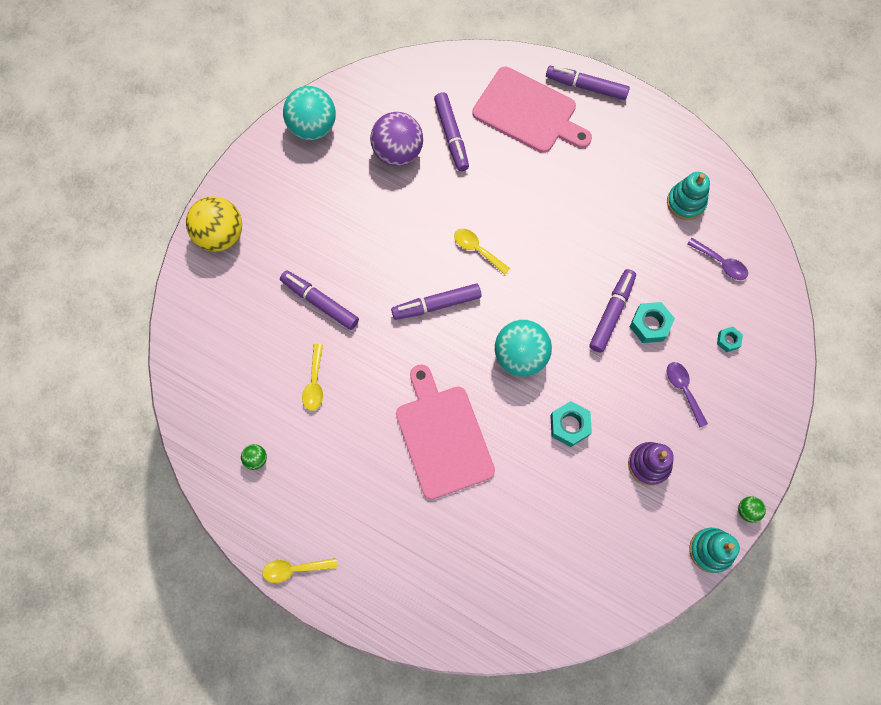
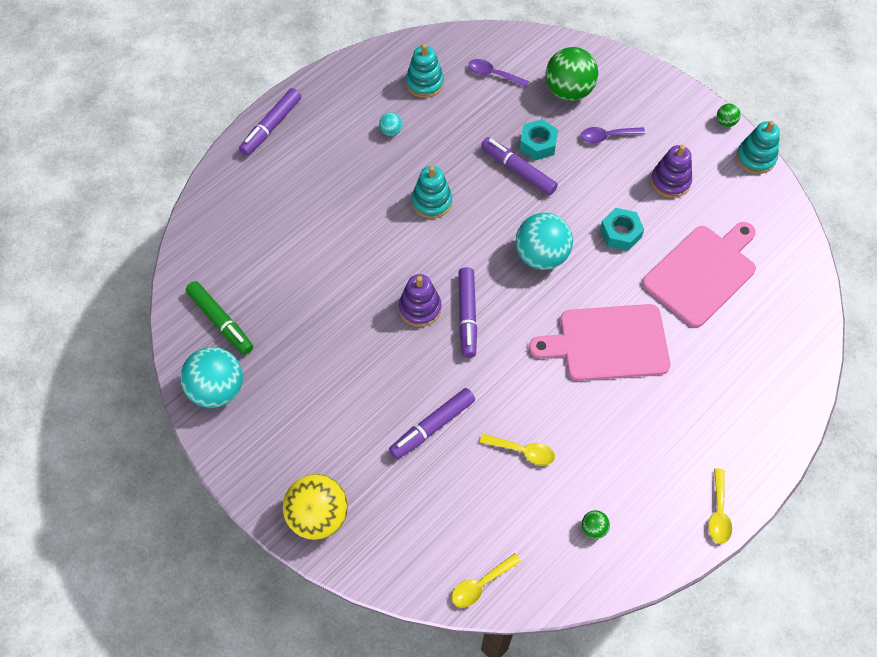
camera: 75 degrees left, 10 degrees down
purple ball [370,112,423,166] -> none
purple marker [434,92,469,171] -> none
yellow spoon [454,229,510,275] -> yellow spoon moved to [452,553,521,608]
pink cutting board [472,67,592,153] -> pink cutting board moved to [642,222,756,328]
purple spoon [687,238,748,280] -> purple spoon turned 120 degrees counterclockwise [468,59,529,87]
turquoise nut [717,327,743,352] -> green ball [545,47,598,101]
none -> green marker [186,281,253,355]
none -> turquoise ball [379,112,402,136]
none -> purple stacking toy [399,274,441,327]
none -> turquoise stacking toy [412,166,452,219]

